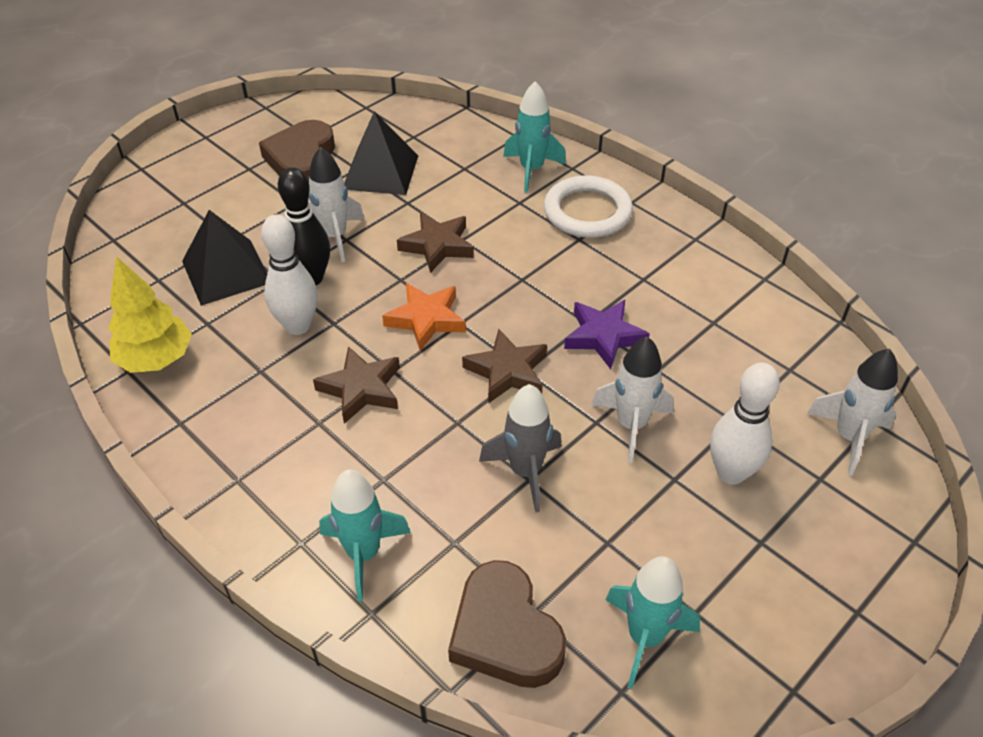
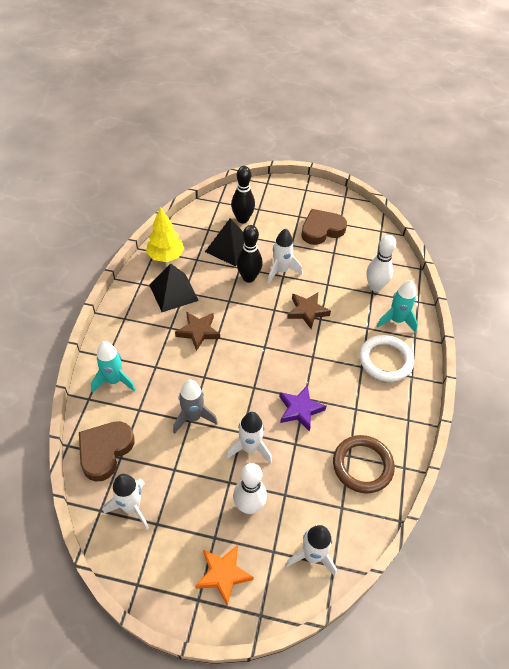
camera: 55 degrees right, 5 degrees up
white bowling pin [261,214,318,335] -> white bowling pin moved to [366,235,396,292]
black pyramid [344,111,418,195] -> black pyramid moved to [149,263,199,312]
orange star [382,283,466,351] -> orange star moved to [196,545,254,606]
brown star [462,329,547,404] -> none
turquoise rocket [605,556,700,688] -> white rocket [103,474,149,529]
none -> black bowling pin [231,166,255,223]
none -> brown ring [333,435,395,494]

